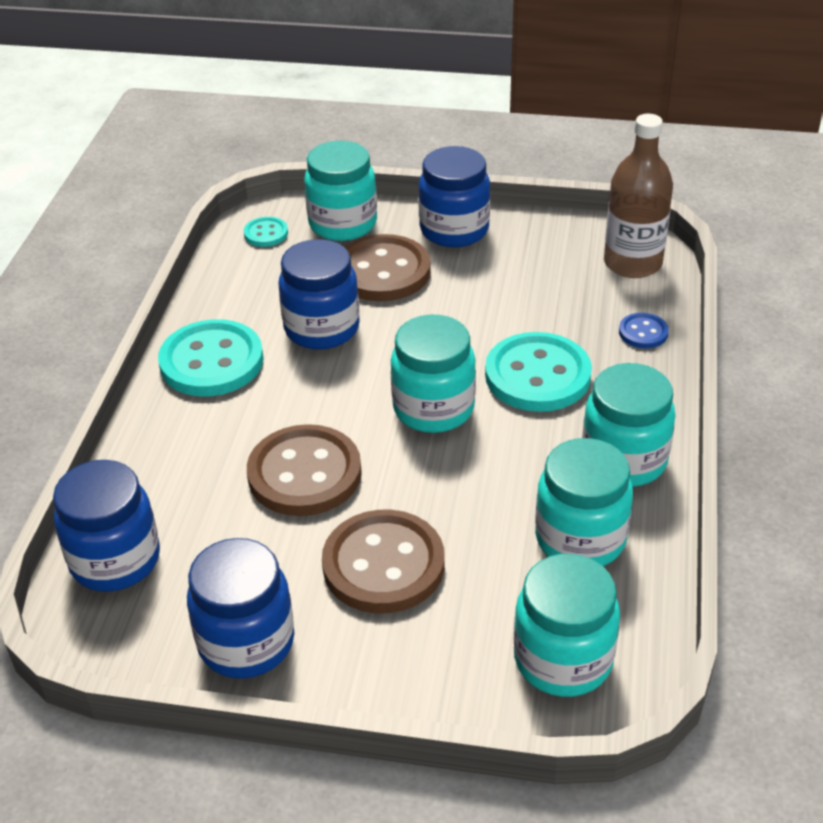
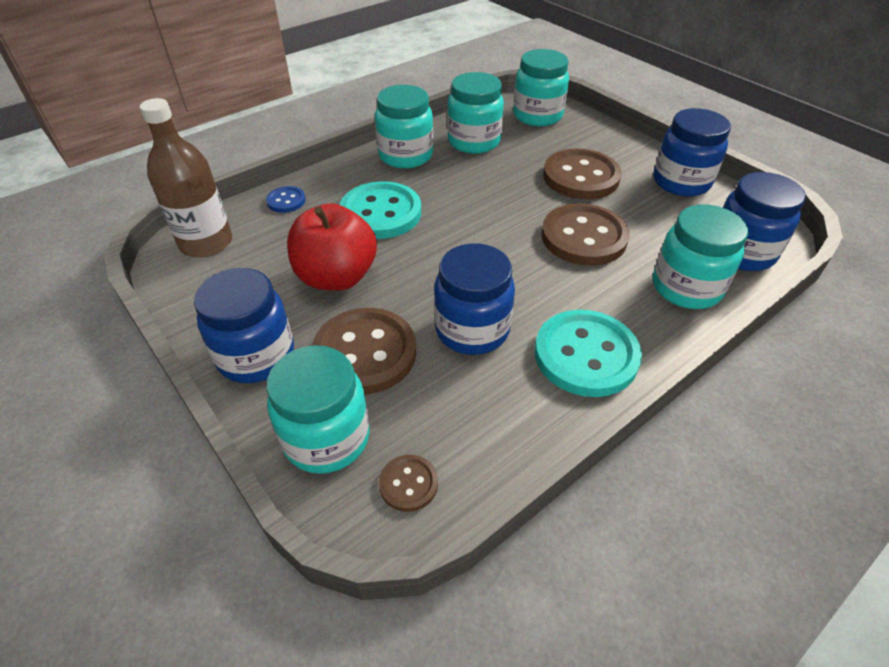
camera: 140 degrees left, 5 degrees up
turquoise button [244,217,288,247] -> brown button [379,455,438,512]
turquoise jar [391,315,476,433] -> turquoise jar moved to [653,205,748,309]
none -> red apple [287,203,377,291]

